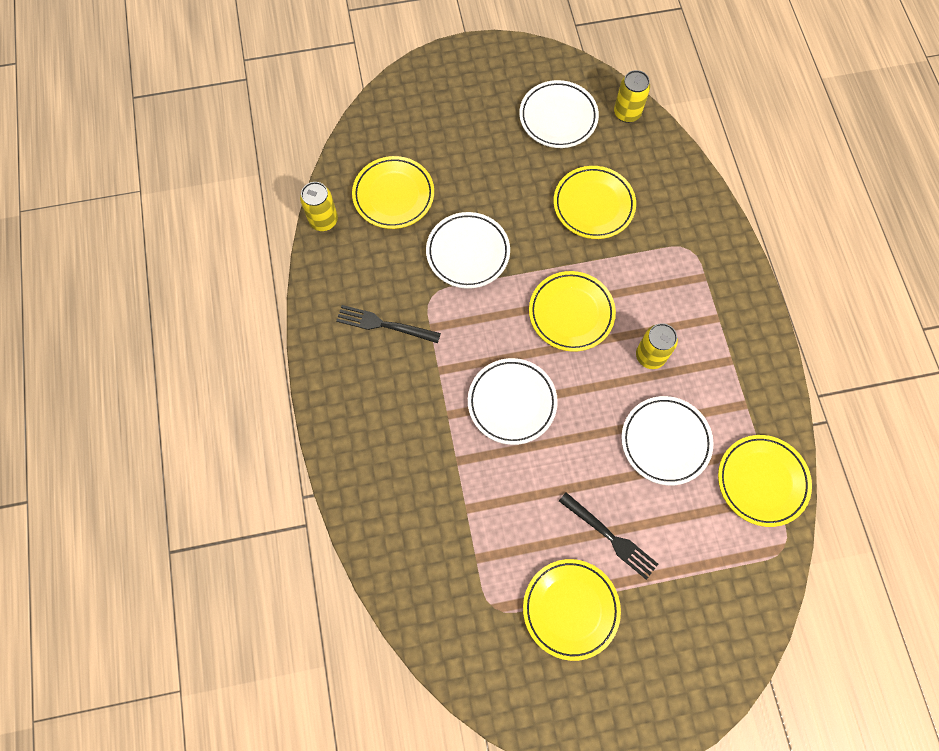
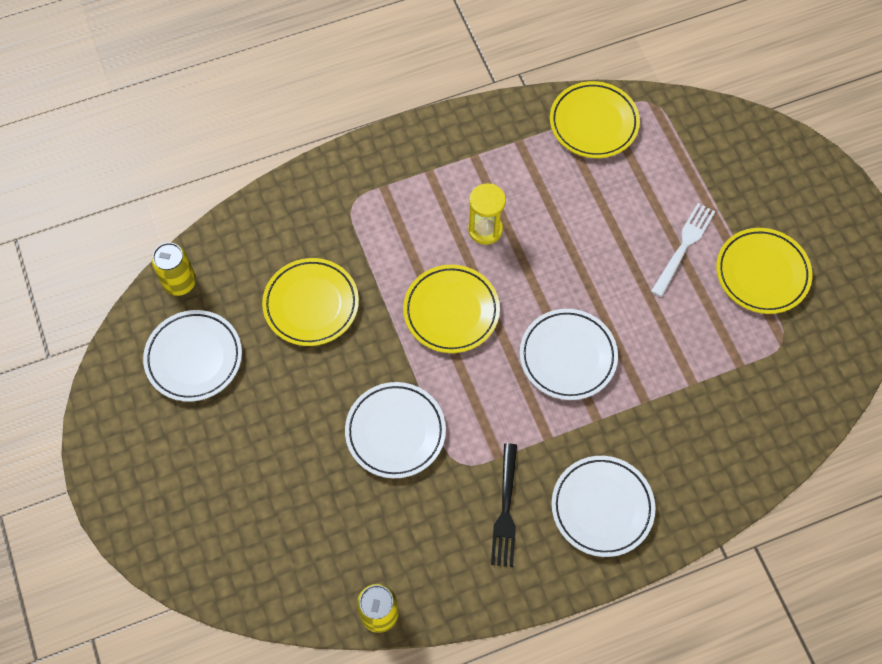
camera: 100 degrees left, 5 degrees down
yellow plate [352,156,434,229] -> none
black fork [559,492,658,580] -> white fork [651,203,716,297]
white plate [621,396,713,485] -> white plate moved to [552,456,655,557]
yellow can [636,323,678,369] -> yellow hourglass [468,183,506,245]

